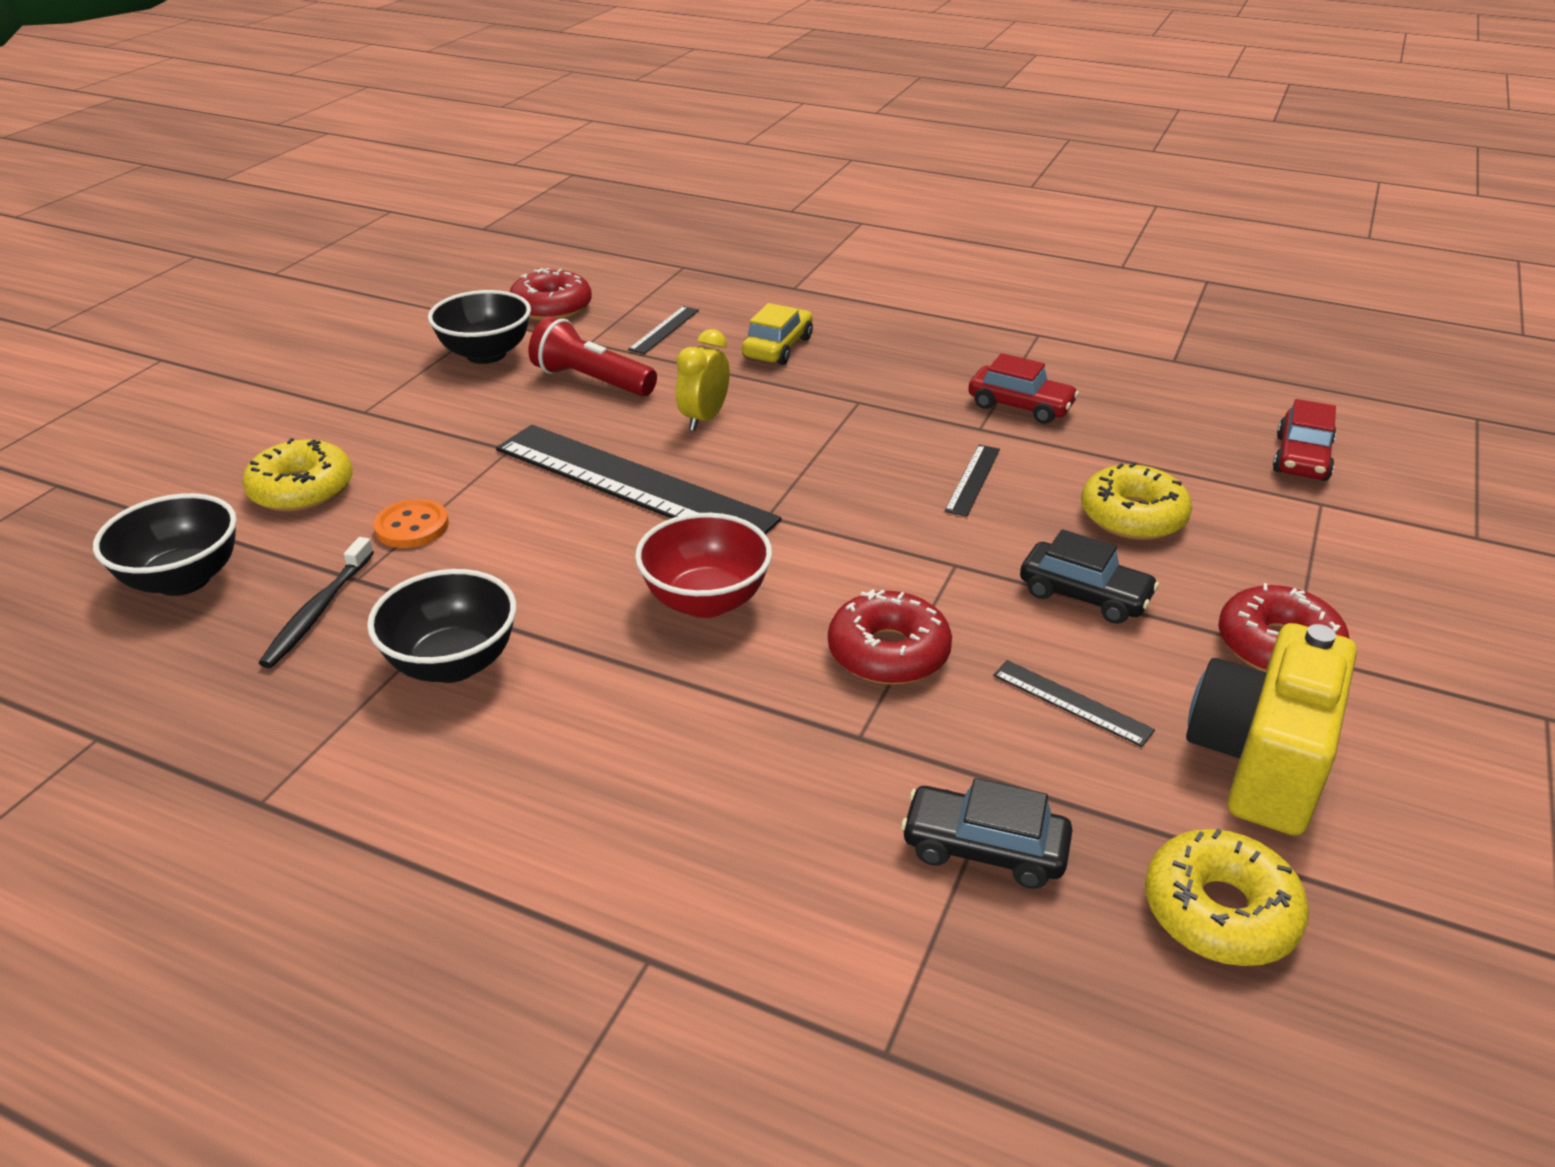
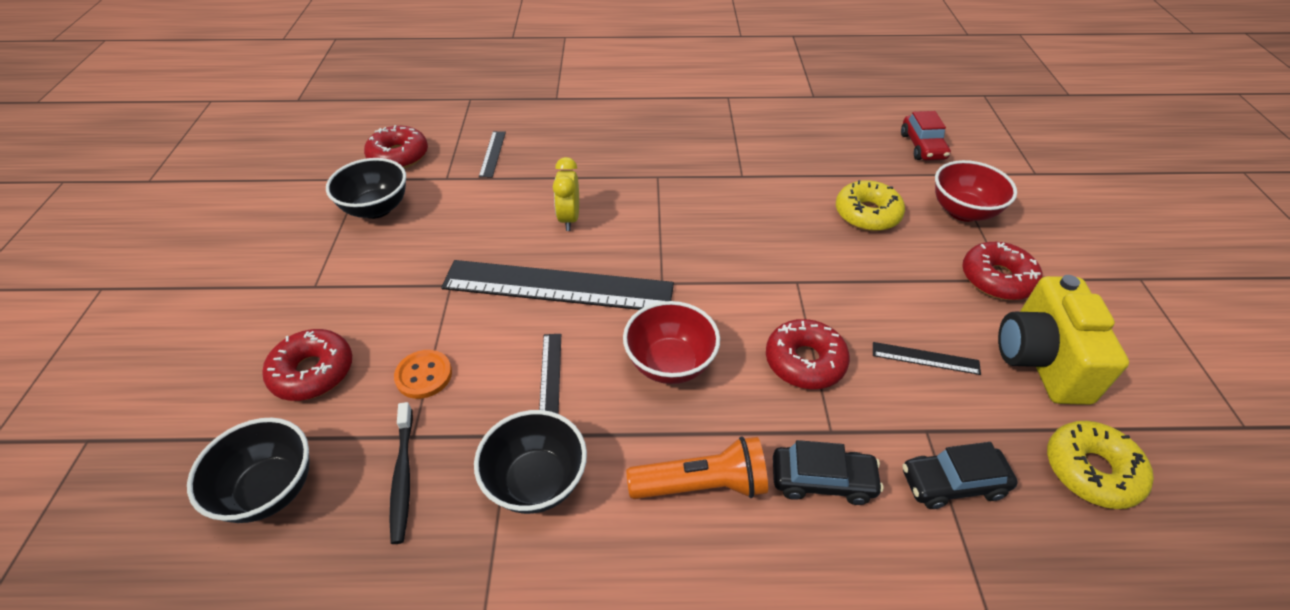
camera: 25 degrees left, 10 degrees up
yellow donut [242,438,353,512] -> red donut [262,329,352,401]
red flashlight [528,316,657,397] -> none
yellow car [742,303,813,365] -> none
black ruler [944,445,1000,516] -> black ruler moved to [539,334,561,414]
red car [968,353,1079,424] -> none
black car [1020,529,1159,624] -> black car moved to [773,440,883,505]
none -> orange flashlight [627,436,768,499]
none -> red bowl [935,160,1017,222]

